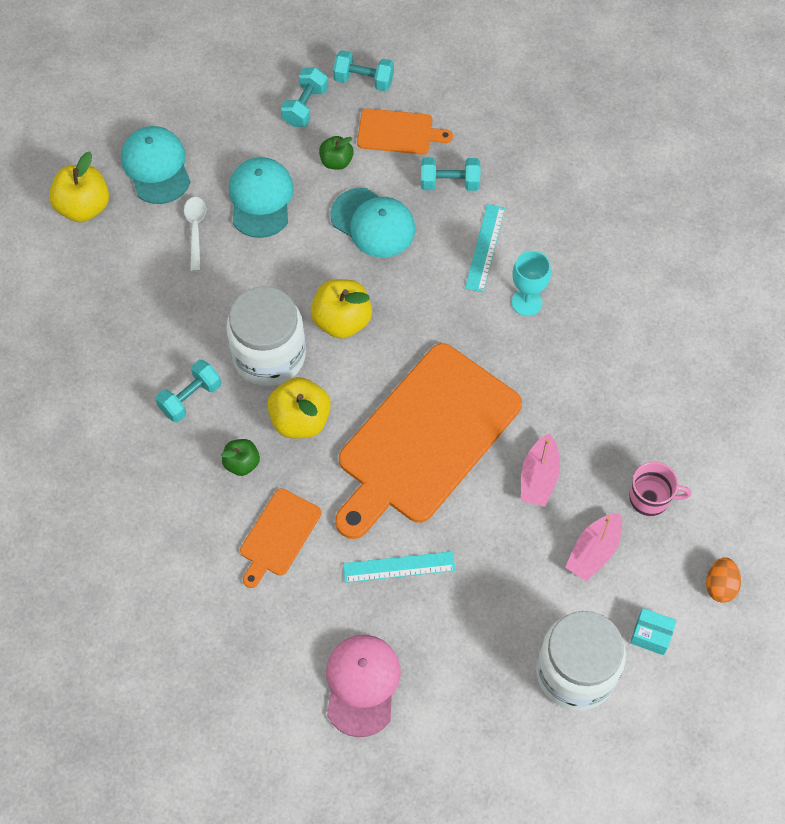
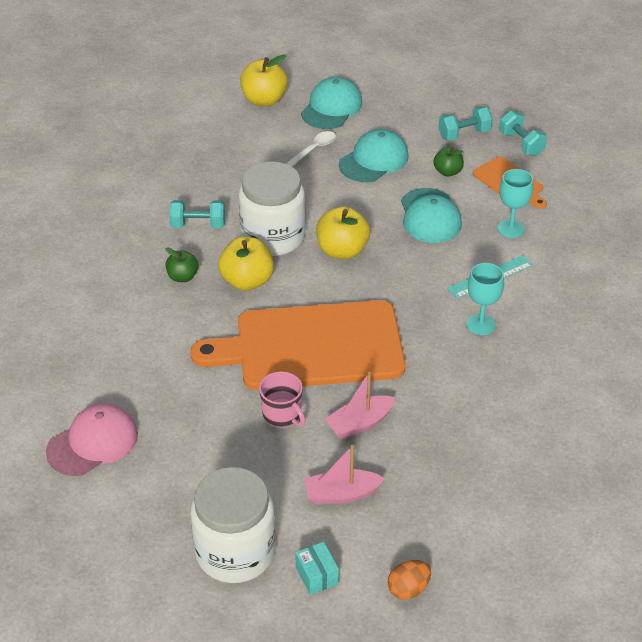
camera: 45 degrees right, 20 degrees down
orange cutting board [240,488,322,588] -> none
turquoise ruler [343,551,455,583] -> none
turquoise dumbbell [421,158,481,191] -> turquoise goblet [497,169,533,238]
pink mug [629,462,691,516] -> pink mug moved to [259,371,305,427]

